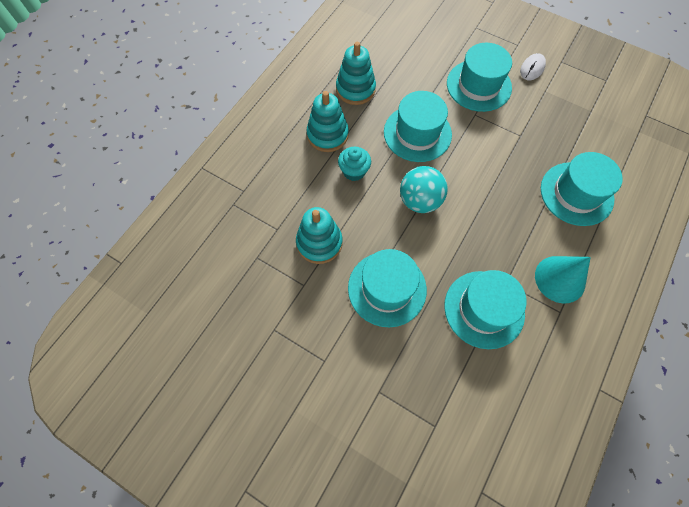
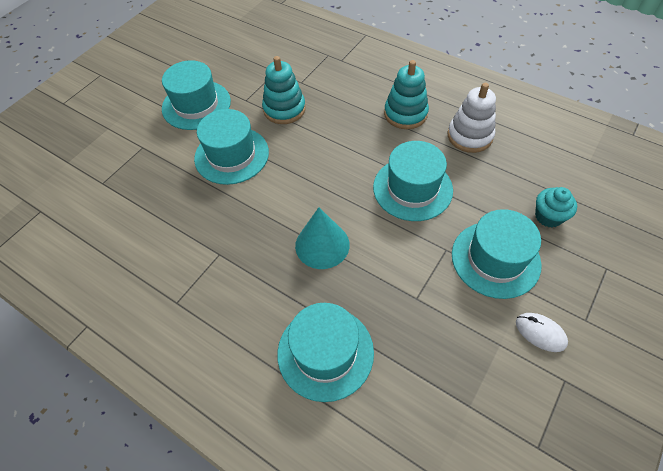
camera: 95 degrees right, 10 degrees down
turquoise stacking toy [336,42,376,105] -> white stacking toy [448,83,496,153]
turquoise cupcake [338,147,371,181] -> turquoise cupcake moved to [535,187,577,227]
turquoise ball [400,166,448,213] -> none
turquoise hat [444,270,527,349] -> turquoise hat moved to [162,60,231,130]
turquoise cone [535,256,591,303] -> turquoise cone moved to [295,207,350,269]

